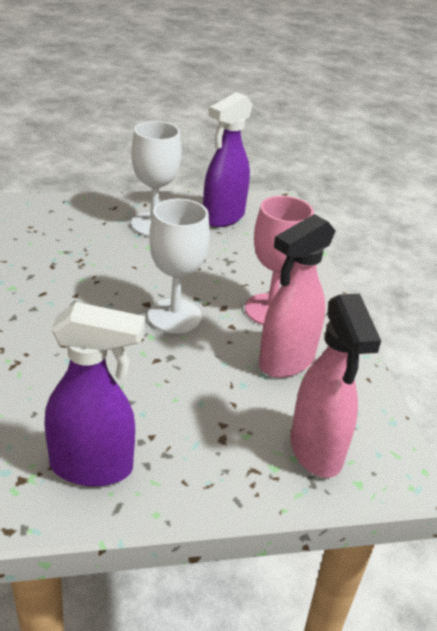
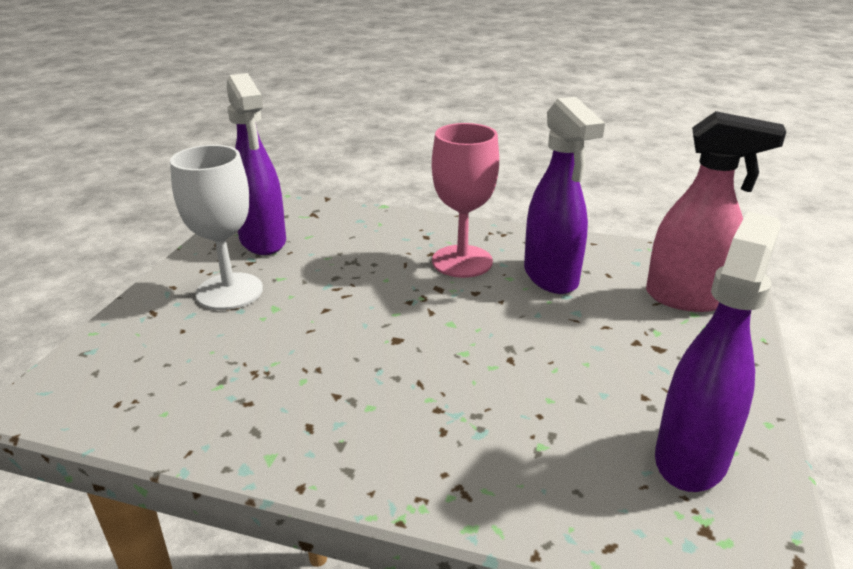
camera: 60 degrees left, 5 degrees down
white goblet [148,199,210,334] -> none
pink spray bottle [259,214,336,378] -> purple spray bottle [524,97,605,294]

